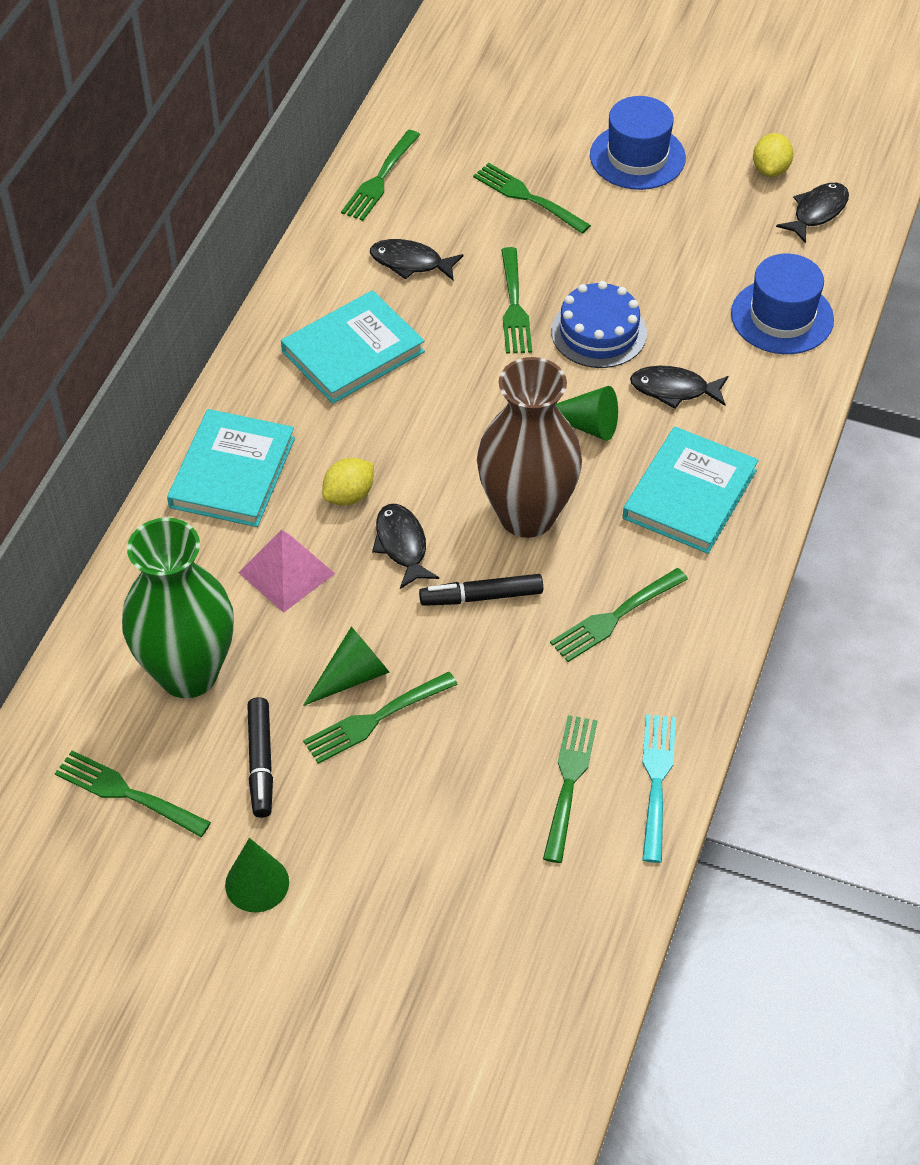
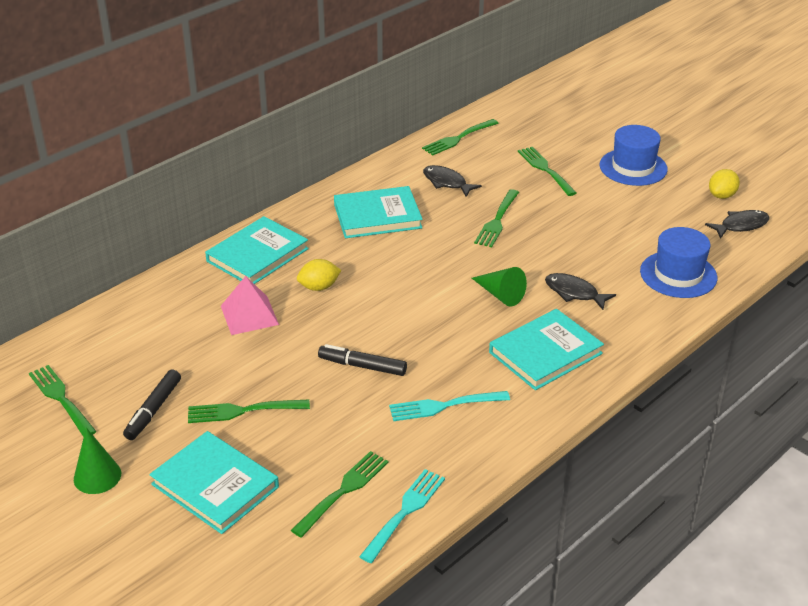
camera: 25 degrees right, 15 degrees down
green vase [122,518,234,698] -> none
green cone [303,627,390,706] -> none
black fish [372,504,439,589] -> none
brown vase [477,357,582,538] -> none
green fork [550,568,688,662] -> turquoise fork [389,391,510,421]
blue cake [551,281,647,368] -> none
none -> turquoise book [149,431,279,534]

